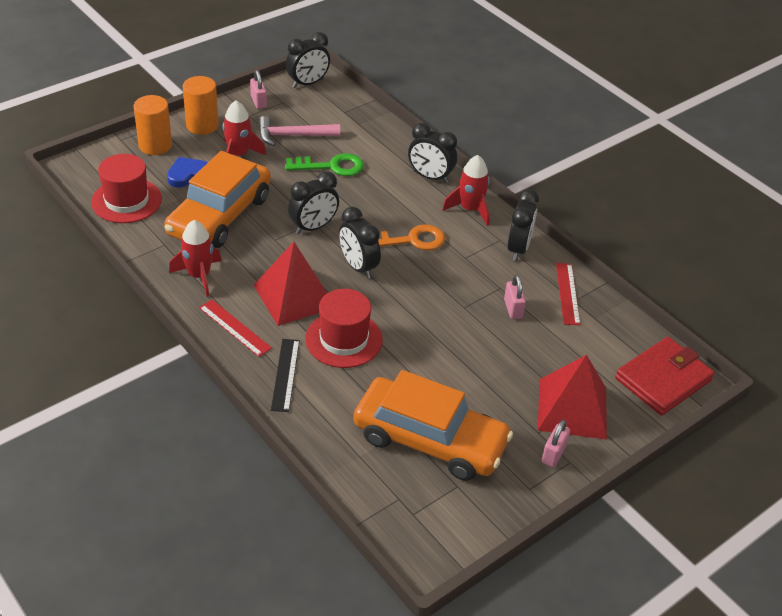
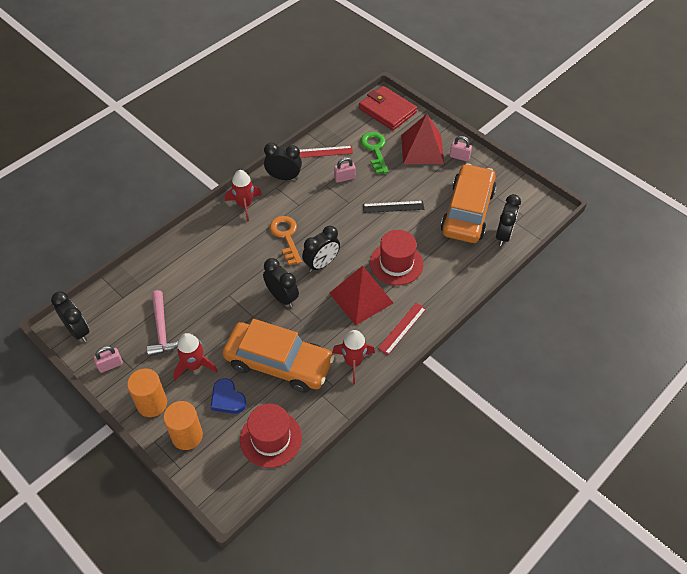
camera: 95 degrees left, 10 degrees up
black ruler [271,339,300,412] -> black ruler moved to [363,201,424,213]
green key [285,153,364,176] -> green key moved to [360,132,389,174]
black clock [408,123,457,183] -> black clock moved to [496,194,521,246]

